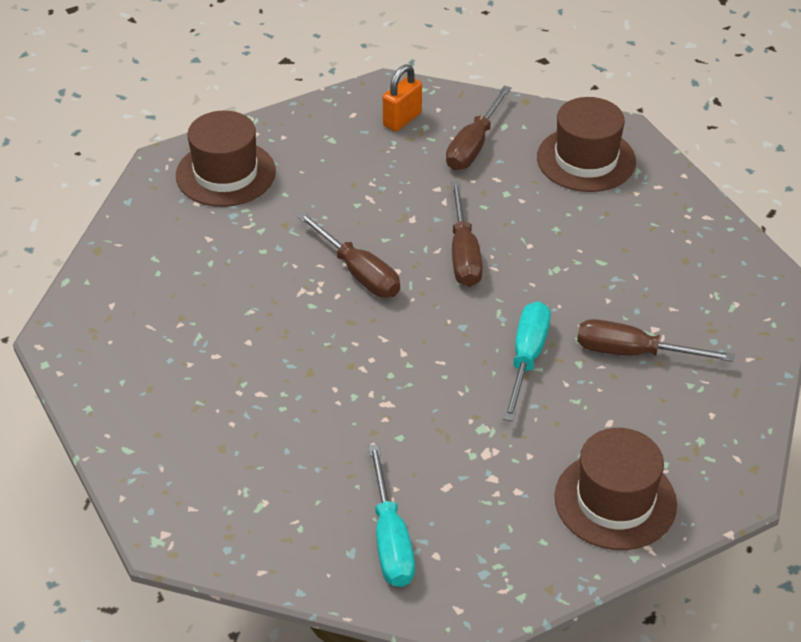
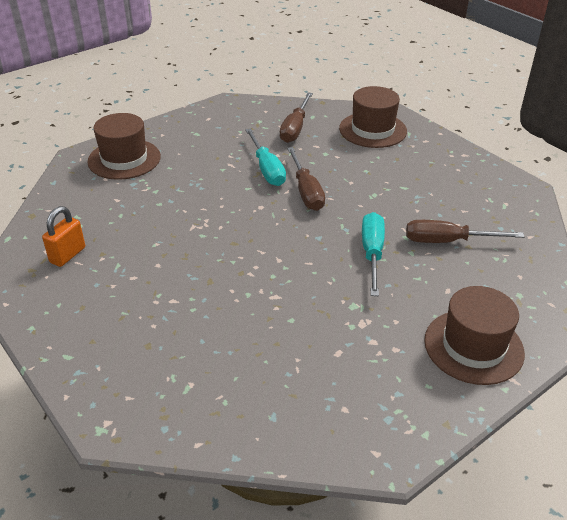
camera: 10 degrees left, 5 degrees down
brown screwdriver [297,212,400,298] -> none
turquoise screwdriver [369,444,415,587] -> turquoise screwdriver moved to [245,128,286,186]
orange padlock [383,64,422,132] -> orange padlock moved to [42,206,85,267]

